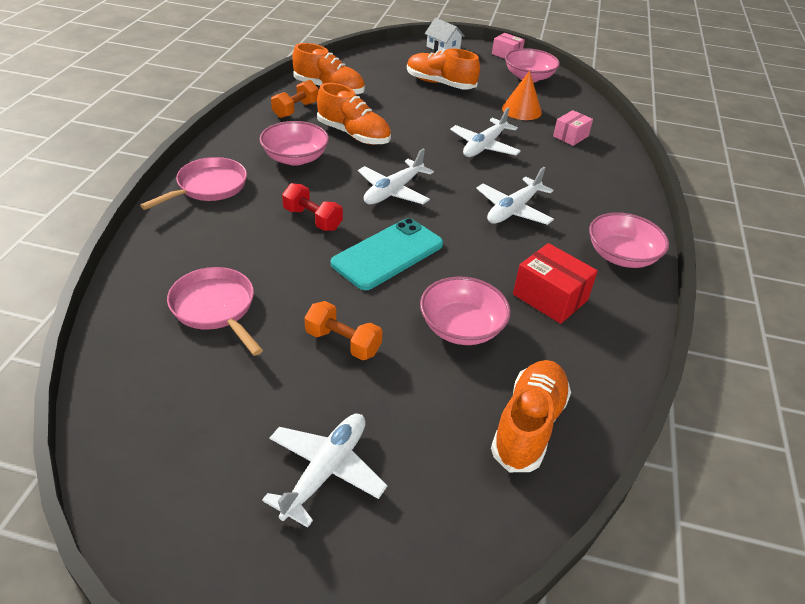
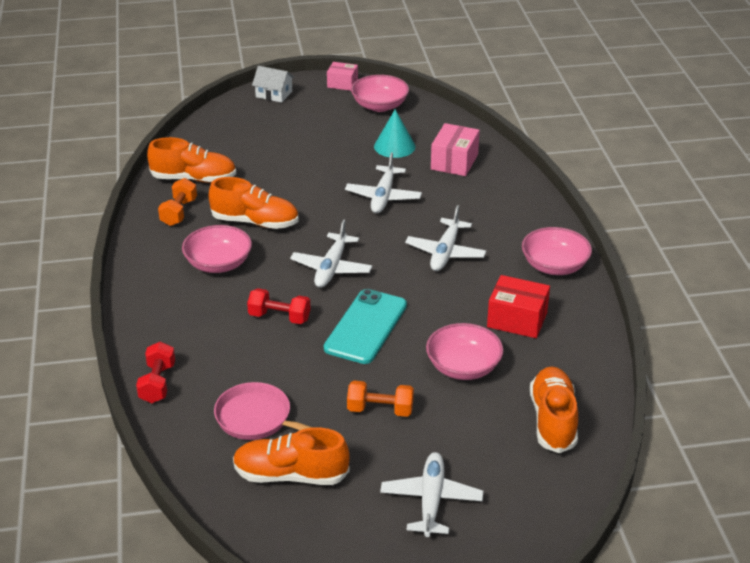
camera: 20 degrees left, 5 degrees down
pink pan [140,157,247,210] -> none
orange shoe [407,48,480,89] -> orange shoe moved to [233,427,350,485]
orange cone [502,71,542,120] -> turquoise cone [374,109,415,158]
pink box [553,110,593,146] -> pink box [431,123,480,176], size x1.51
none -> red dumbbell [136,342,175,403]

